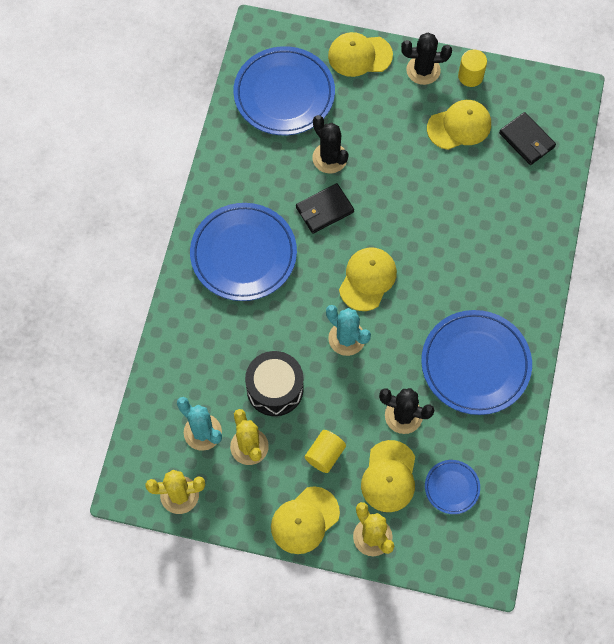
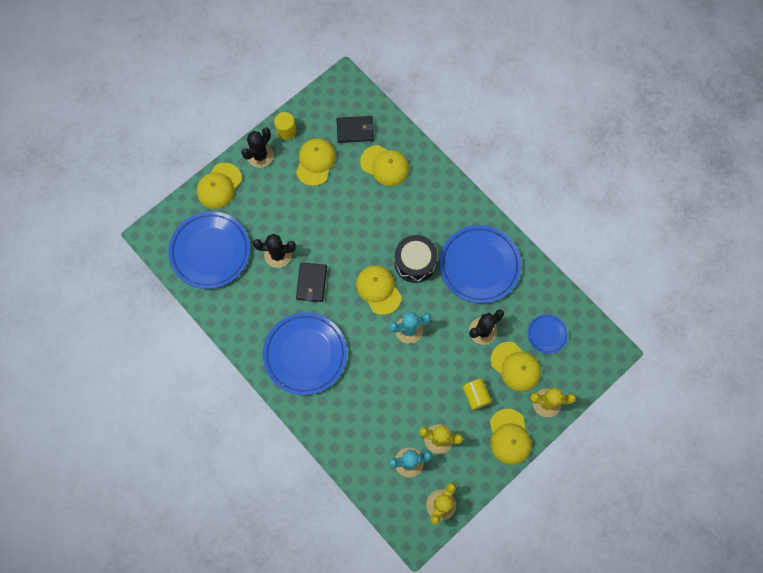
camera: 55 degrees left, 5 degrees up
black drum [245,351,304,416] -> black drum moved to [394,235,438,283]
none -> yellow cap [360,145,409,186]

